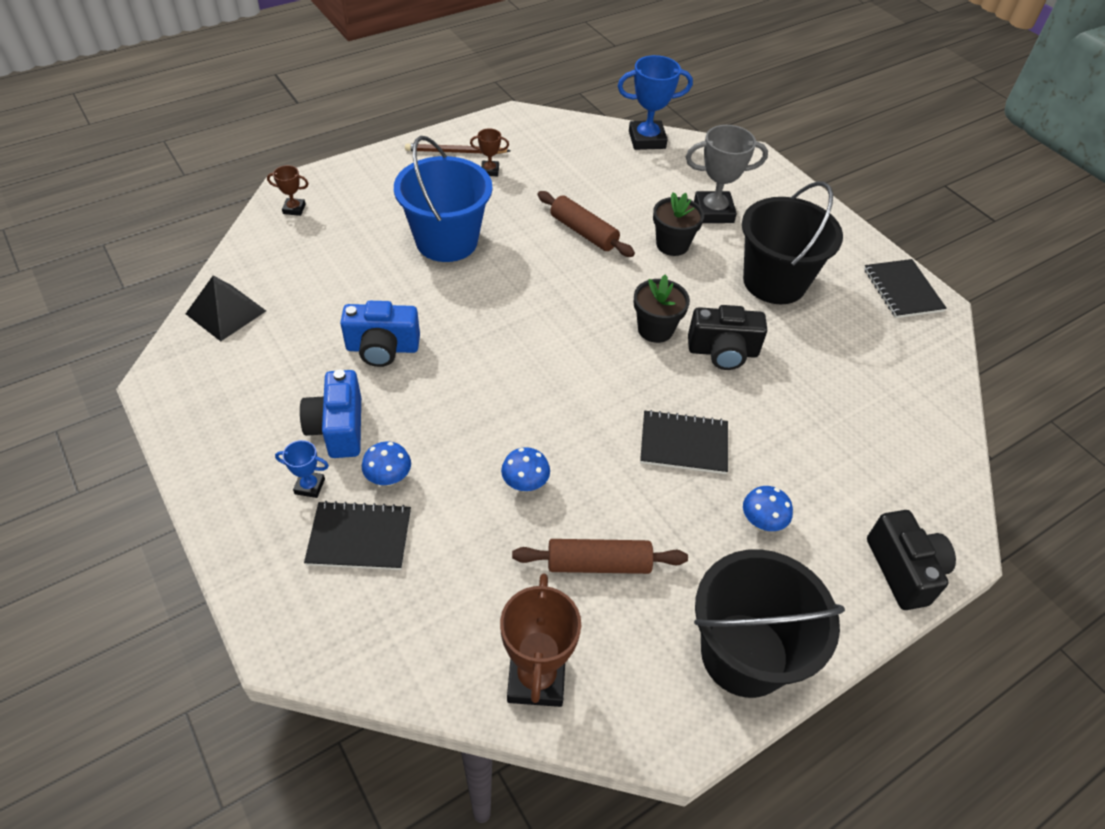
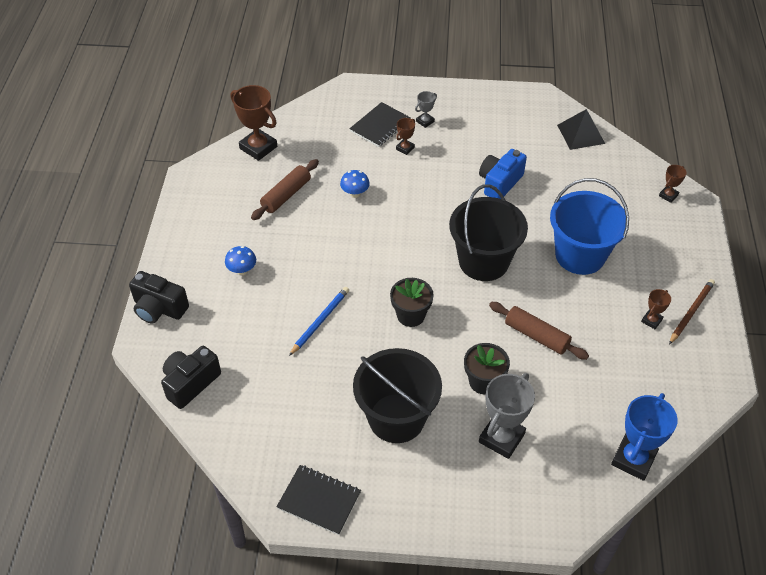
camera: 130 degrees right, 0 degrees up
blue trophy [275,440,329,498] -> grey trophy [415,91,437,128]
blue camera [300,370,361,458] -> none
blue mushroom [362,441,411,486] -> brown trophy [396,118,415,155]
brown rolling pin [537,191,635,257] -> brown rolling pin turned 45 degrees clockwise [489,302,589,360]
black notebook [640,410,728,474] -> none
black camera [688,305,767,370] -> black camera moved to [161,346,221,409]
black bucket [694,549,845,698] -> black bucket moved to [449,184,528,281]
none -> blue pencil [289,287,349,356]

